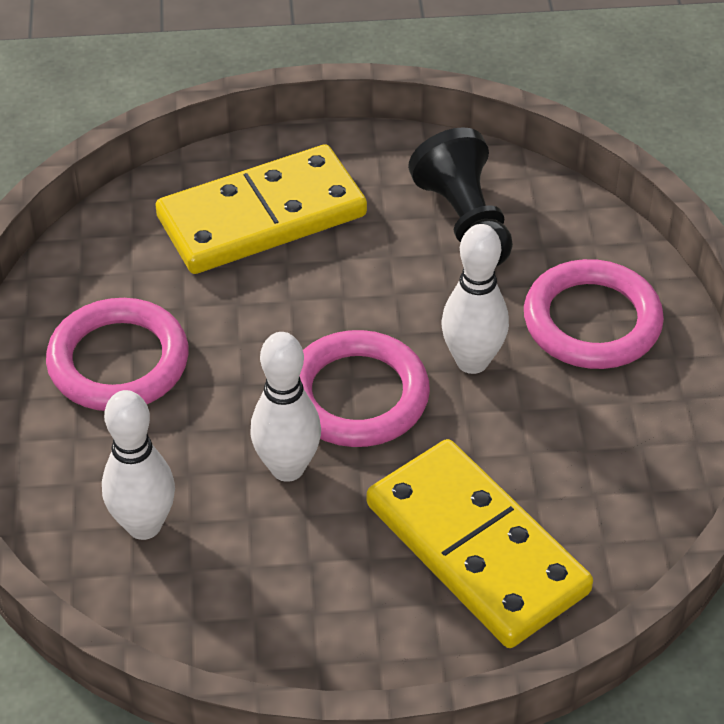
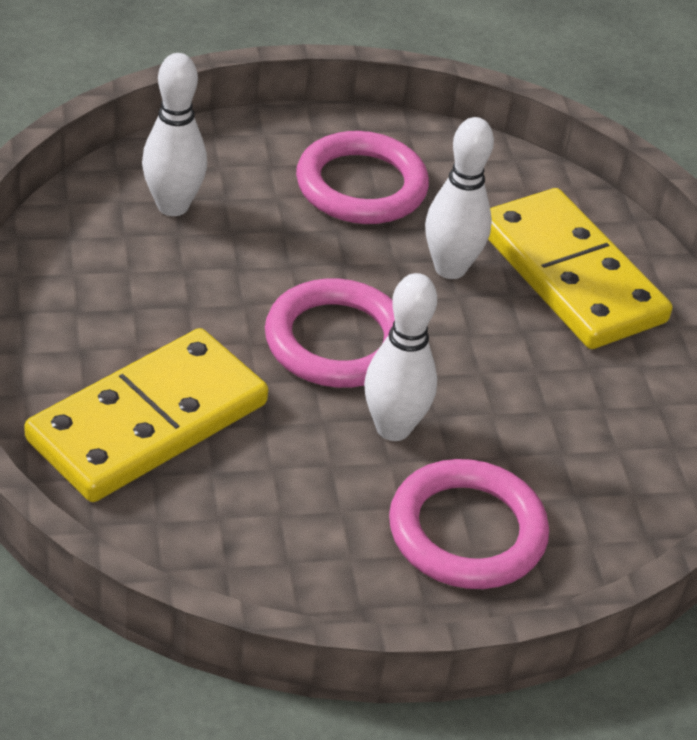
camera: 80 degrees right, 5 degrees down
white bowling pin [250,332,321,482] -> white bowling pin moved to [425,117,494,279]
black pawn [408,127,513,266] -> none

